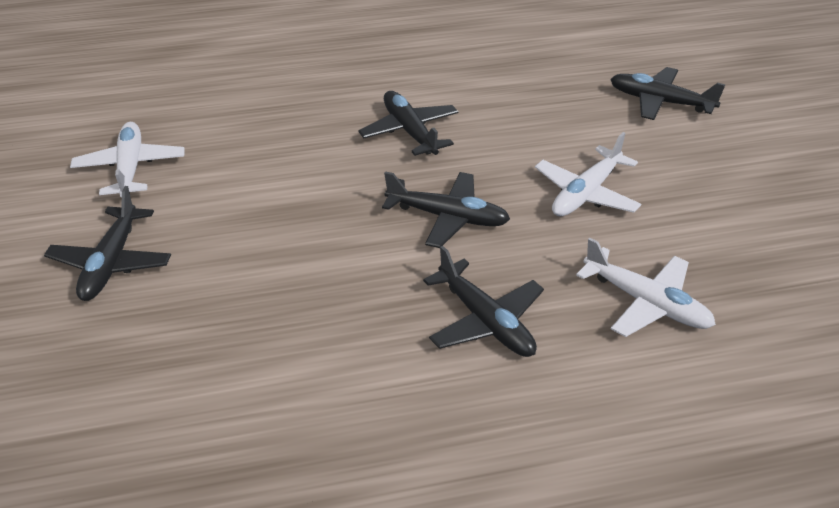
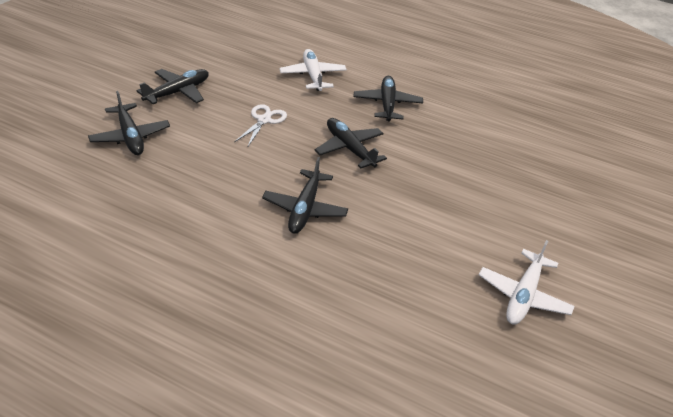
camera: 145 degrees left, 0 degrees up
black plane [44,186,171,301] -> black plane moved to [136,69,209,104]
white plane [535,132,641,216] -> white scissors [234,104,287,148]

